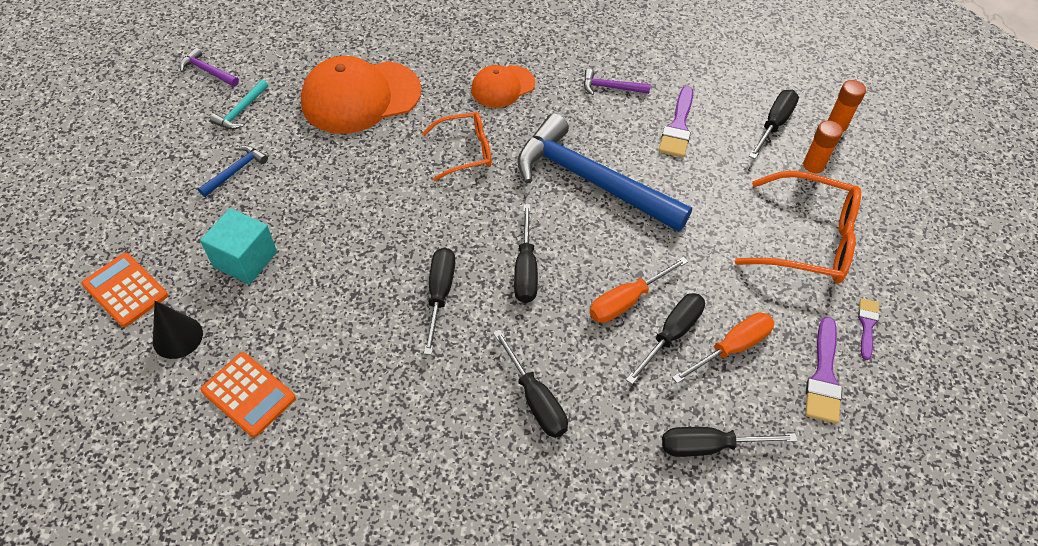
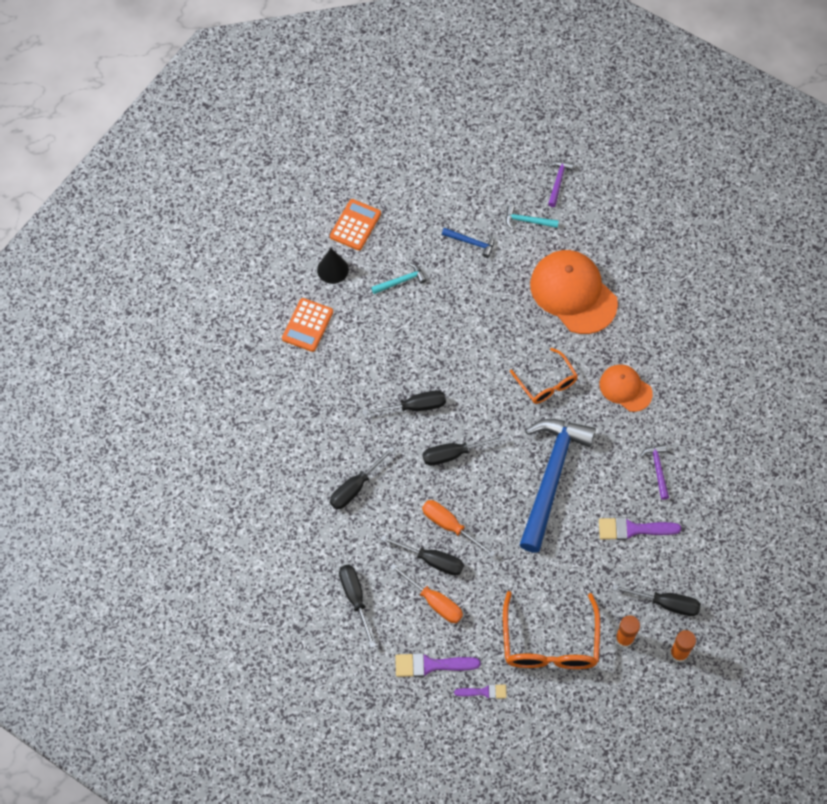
camera: 75 degrees right, 10 degrees up
turquoise cube [200,208,277,285] -> turquoise hammer [371,263,426,294]

